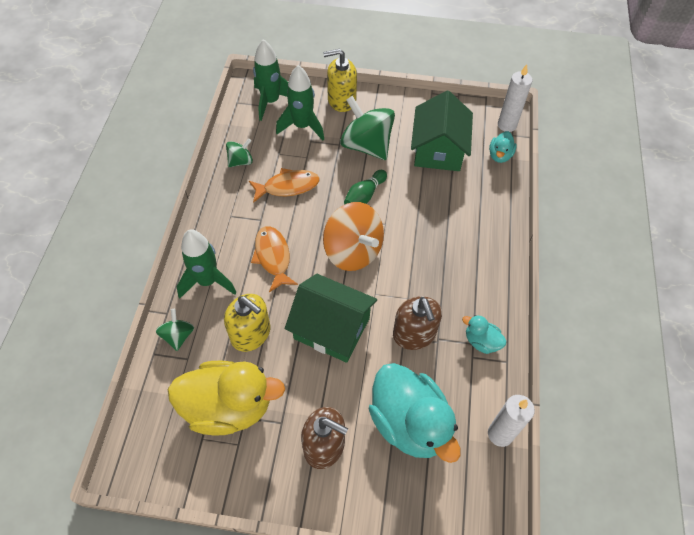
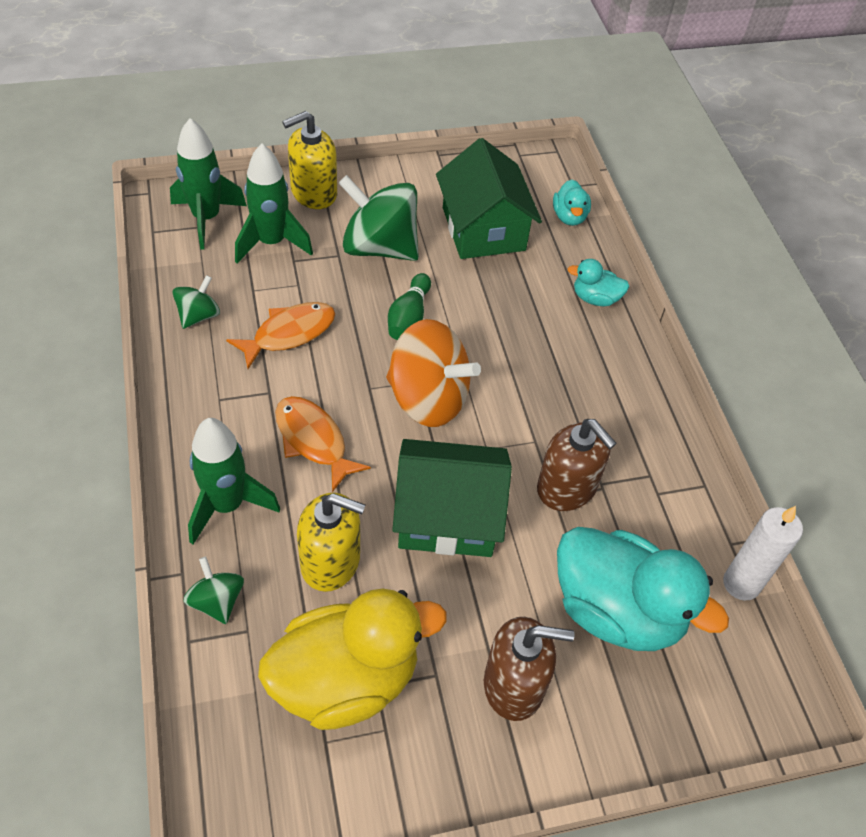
camera: 25 degrees left, 5 degrees down
turquoise duck [462,315,507,354] -> turquoise duck moved to [568,259,630,306]
white candle [498,64,533,132] -> none

